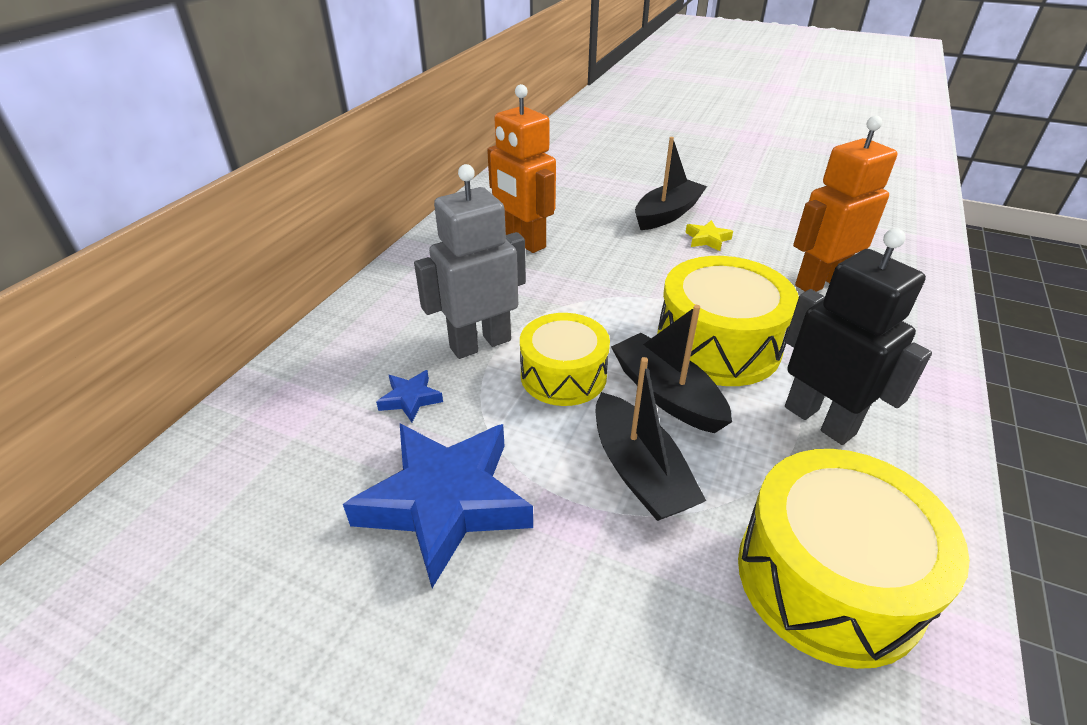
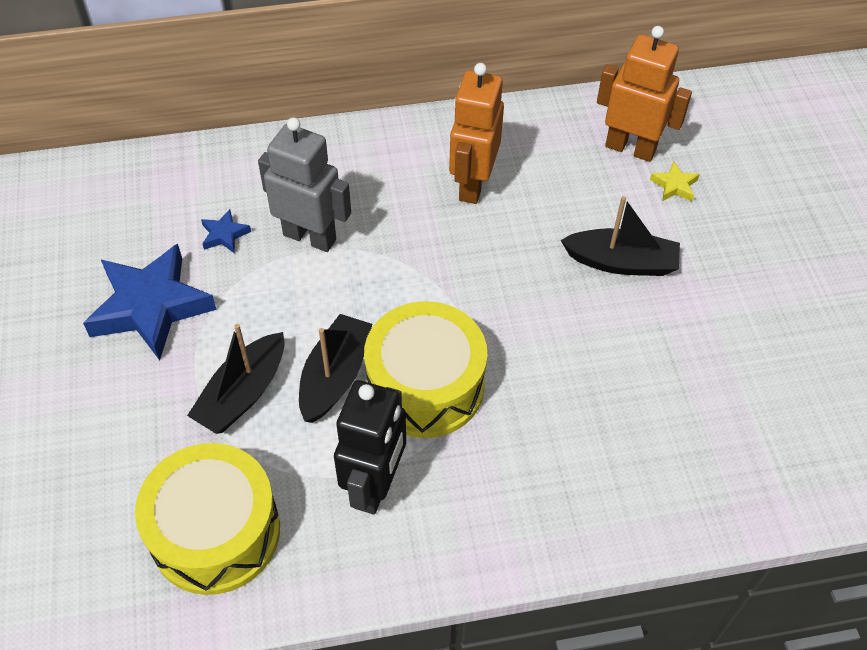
camera: 55 degrees right, 15 degrees up
yellow drum [520,313,610,406] -> none
yellow star [685,220,733,251] -> yellow star moved to [650,161,700,202]
orange robot [793,116,897,292] -> orange robot moved to [597,26,692,162]

